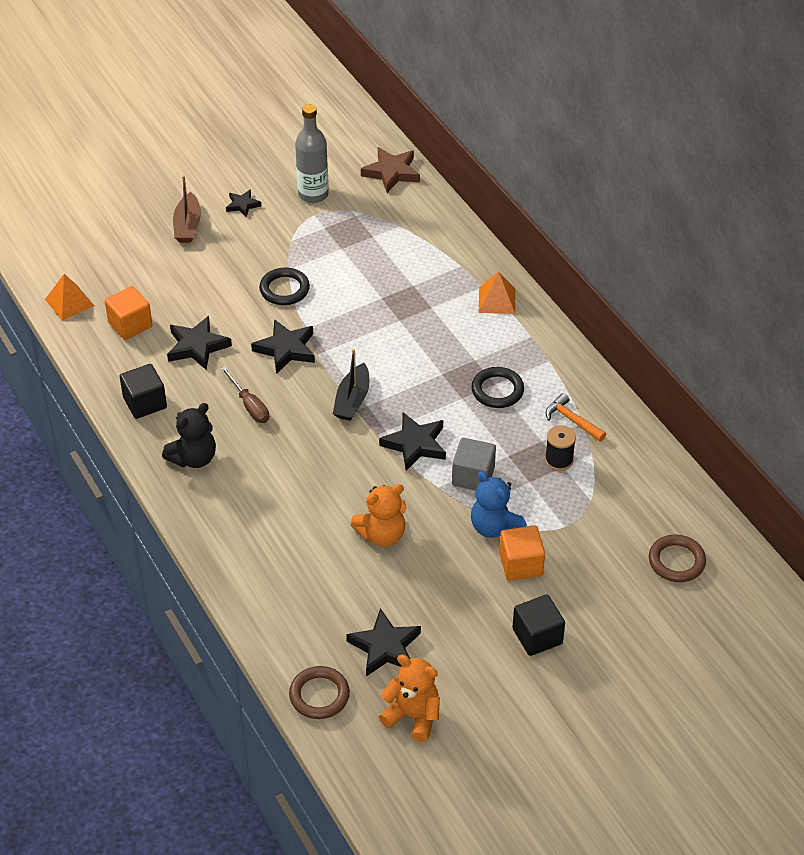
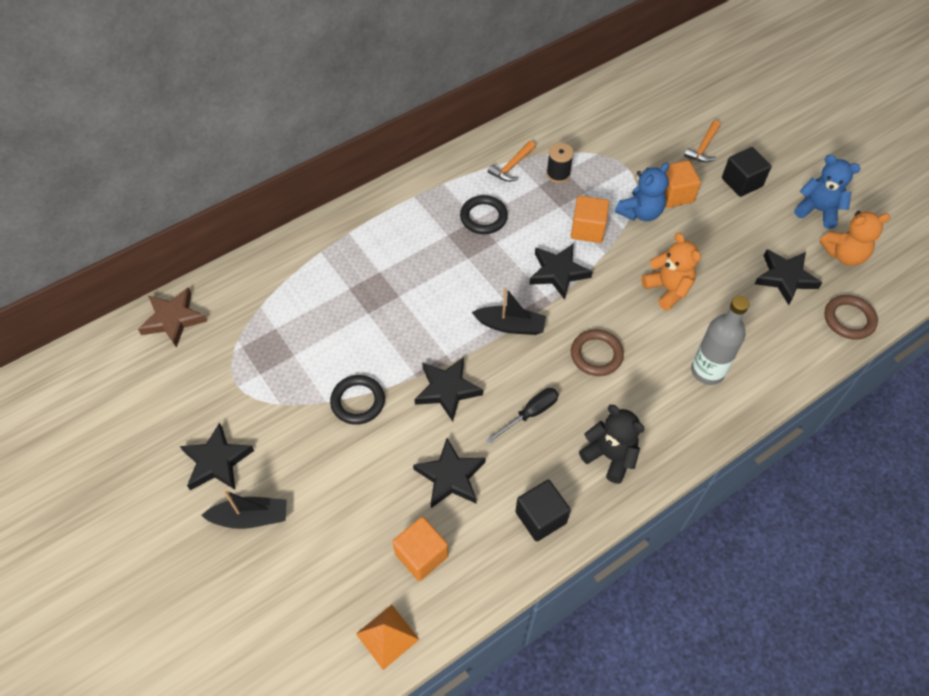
camera: 95 degrees left, 10 degrees up
brown boat [173,175,201,243] -> black boat [201,490,287,529]
brown screwdriver [220,366,269,423] -> black screwdriver [486,388,559,444]
black star [226,189,261,217] -> black star [180,422,254,490], size x1.71
grey bottle [295,104,329,203] -> grey bottle moved to [691,296,750,385]
orange teddy bear [379,655,440,742] -> orange teddy bear turned 120 degrees counterclockwise [819,211,891,266]
grey cube [452,438,496,491] -> orange cube [571,196,609,243]
orange pyramid [479,272,515,314] -> none
brown ring [649,535,706,582] -> brown ring moved to [571,329,624,376]
none -> orange hammer [684,120,721,163]
none -> blue teddy bear [794,155,861,229]

